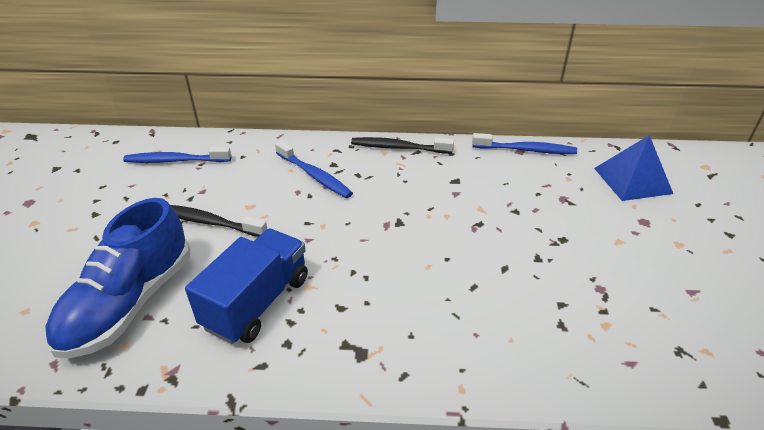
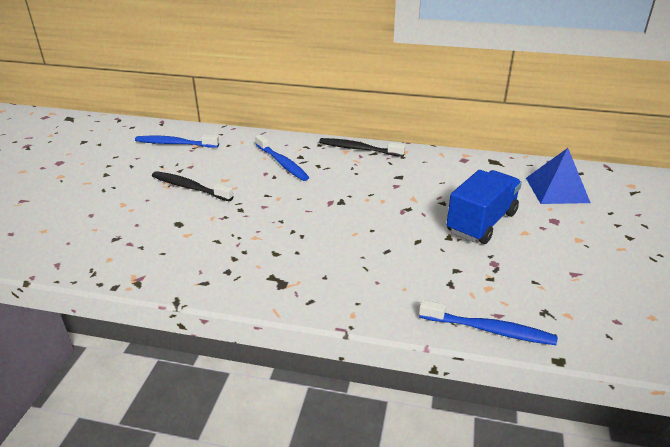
camera: 10 degrees right, 5 degrees down
blue shoe [45,198,190,358] -> none
blue truck [185,229,308,344] -> blue truck moved to [446,170,522,244]
blue toothbrush [472,133,577,154] -> blue toothbrush moved to [419,300,557,345]

